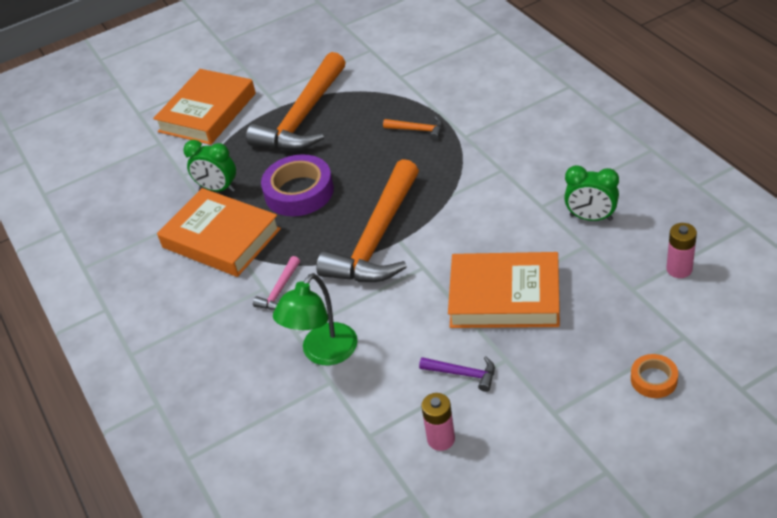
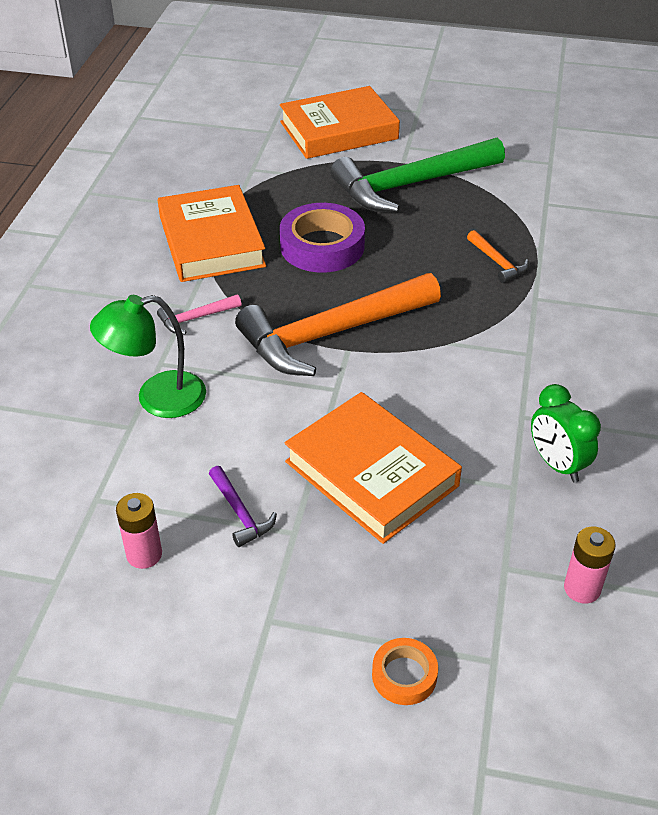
camera: 35 degrees right, 0 degrees up
green clock [183,140,236,192] -> none
orange hammer [246,52,346,151] -> green hammer [330,137,505,212]

